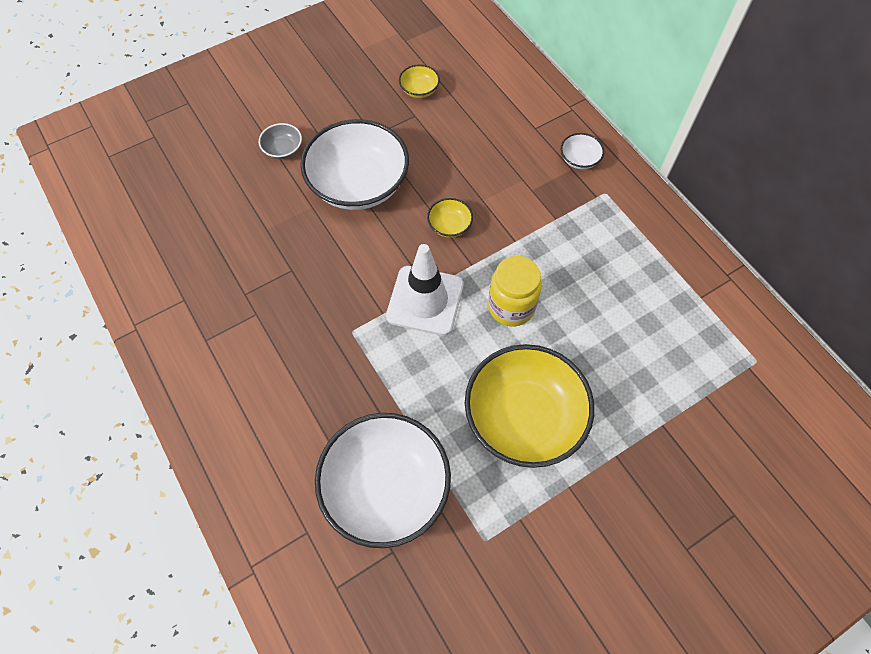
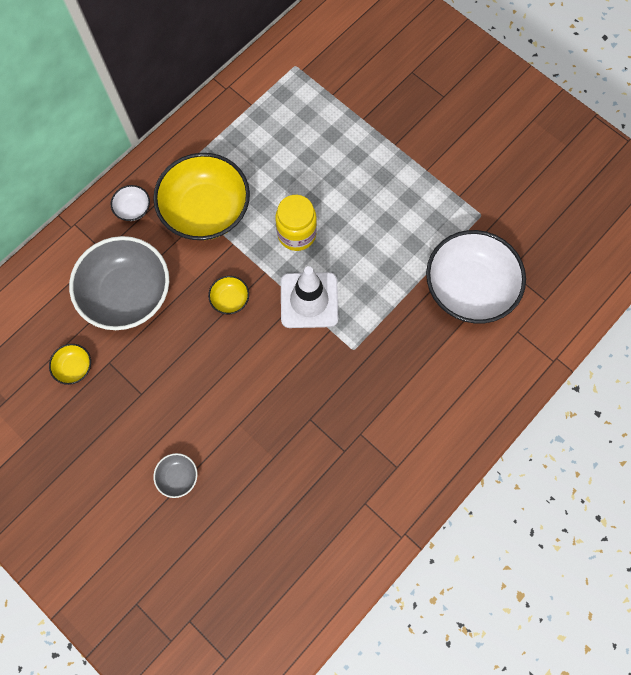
camera: 105 degrees left, 10 degrees up
white bowl [300,119,409,210] -> none
yellow bowl [465,344,594,468] -> yellow bowl moved to [153,153,250,240]
none -> grey bowl [69,236,169,330]

